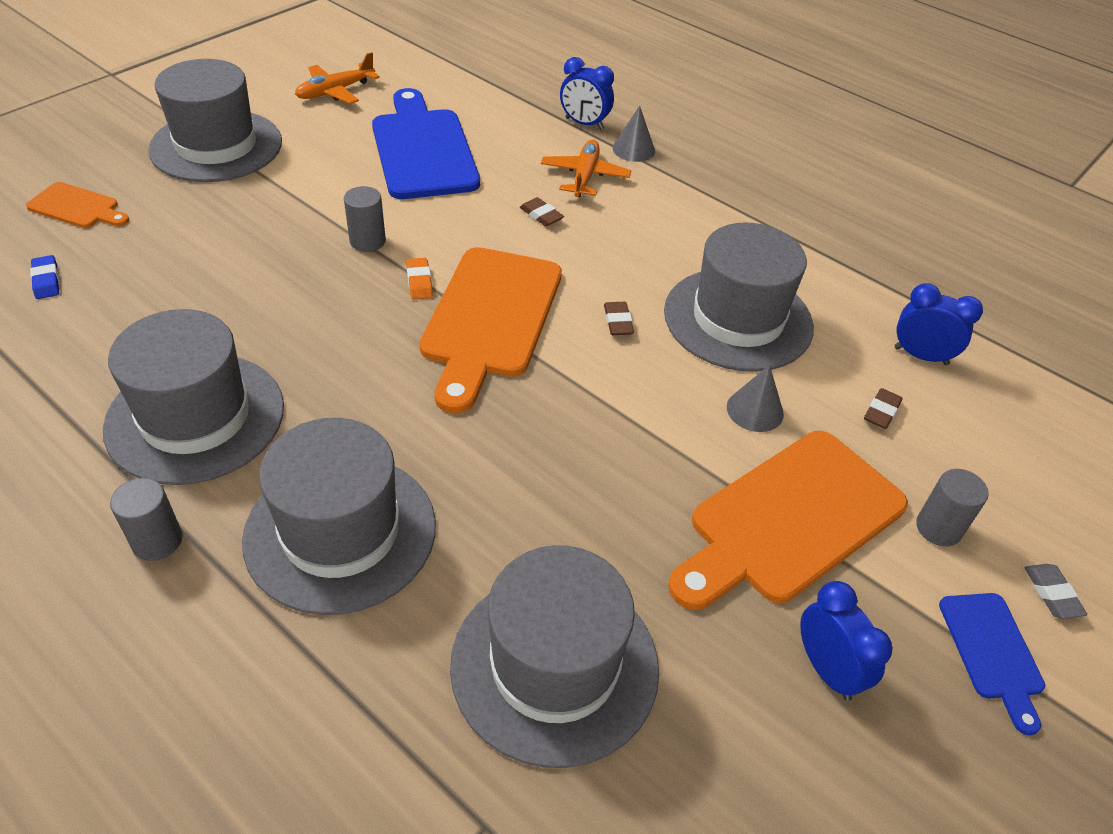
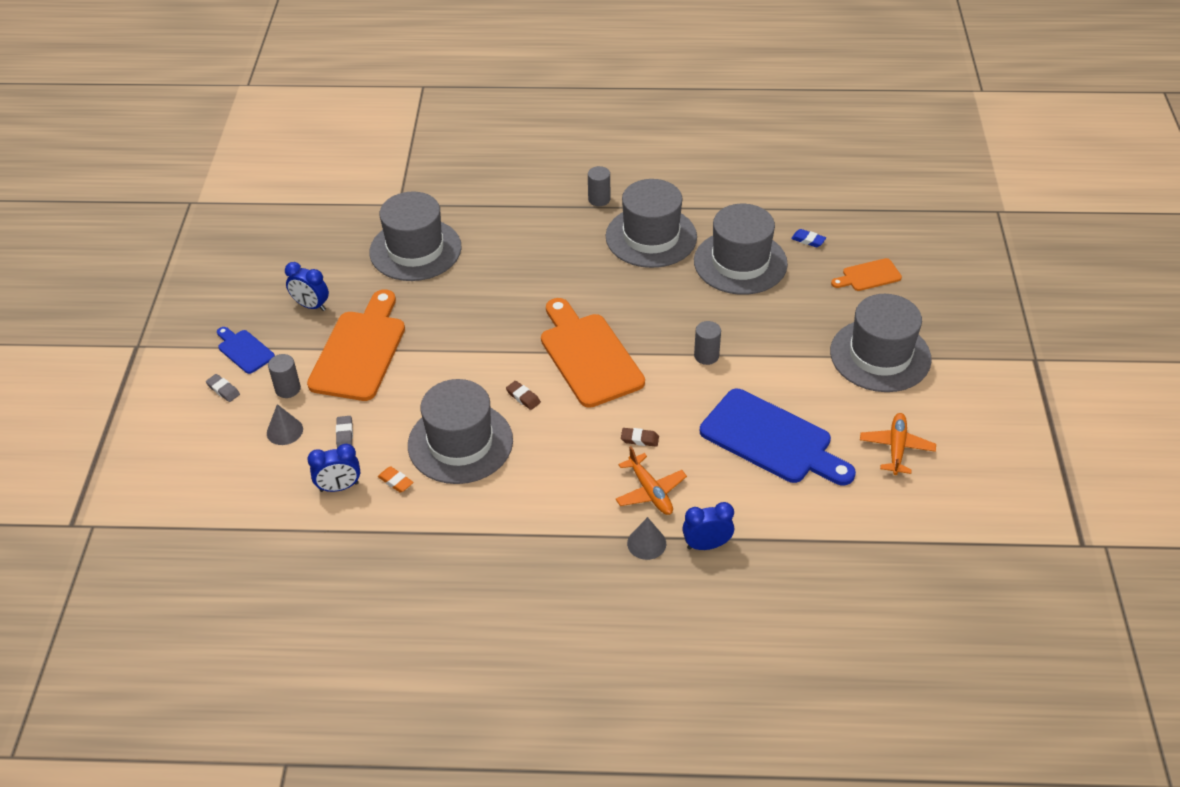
camera: 145 degrees right, 0 degrees up
grey hat [242,418,436,615] -> grey hat moved to [694,204,788,295]
orange eraser [406,258,433,300] -> orange eraser moved to [378,466,413,493]
grey cone [727,365,784,432] -> grey cone moved to [267,404,303,445]
brown eraser [864,388,903,429] -> grey eraser [336,416,353,448]

